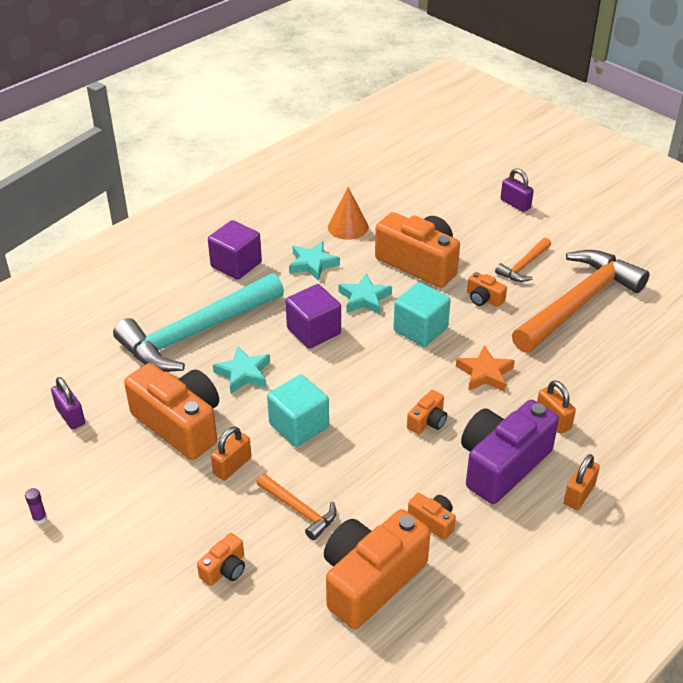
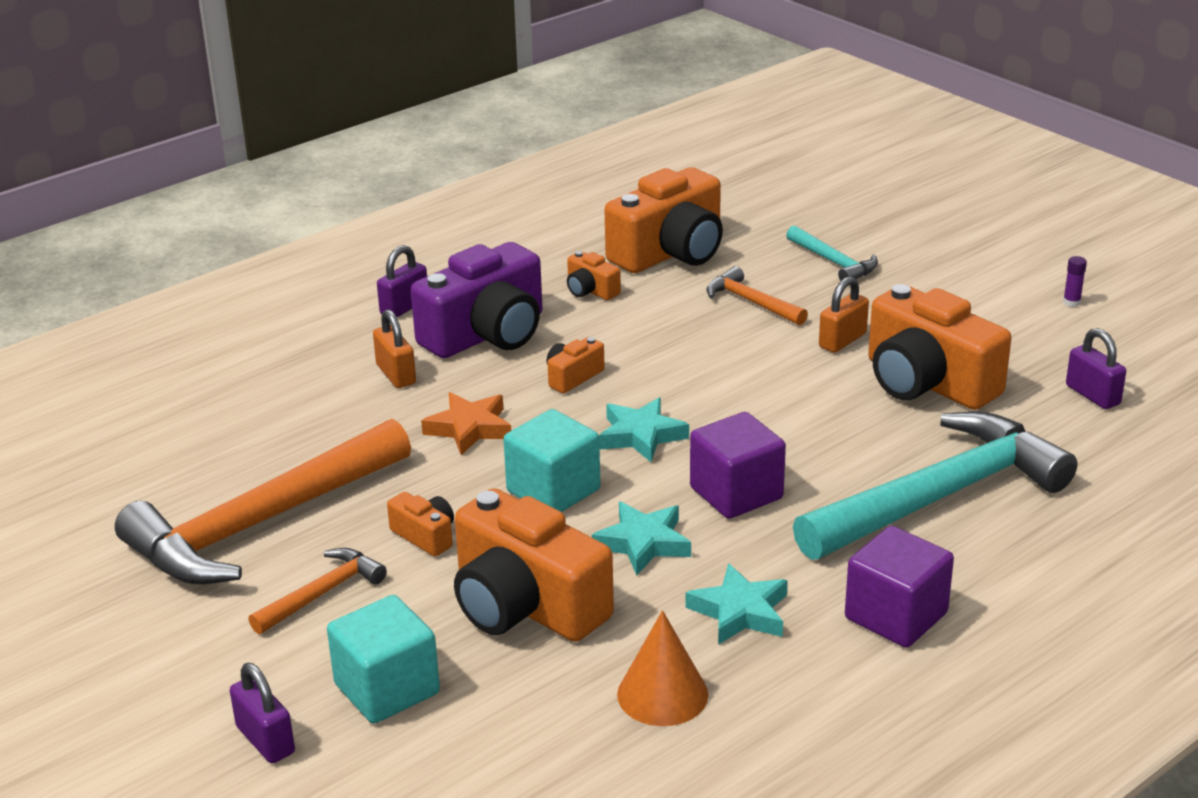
camera: 175 degrees left, 10 degrees down
orange camera [197,533,245,586] -> turquoise hammer [786,225,878,281]
turquoise star [213,346,270,394] -> turquoise star moved to [599,398,689,462]
turquoise cube [267,374,329,447] -> turquoise cube moved to [327,595,440,724]
orange padlock [564,454,600,510] -> purple padlock [377,245,427,317]

